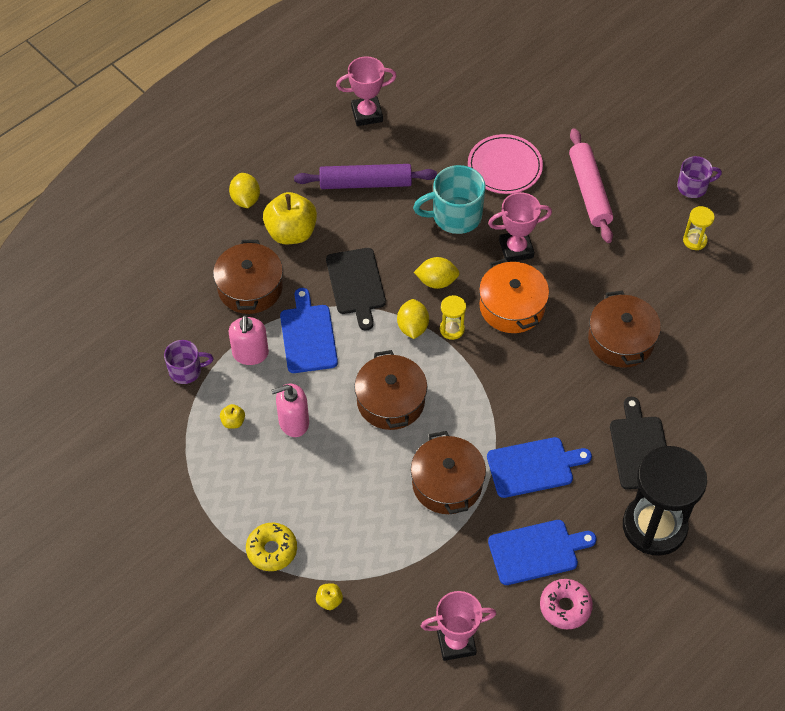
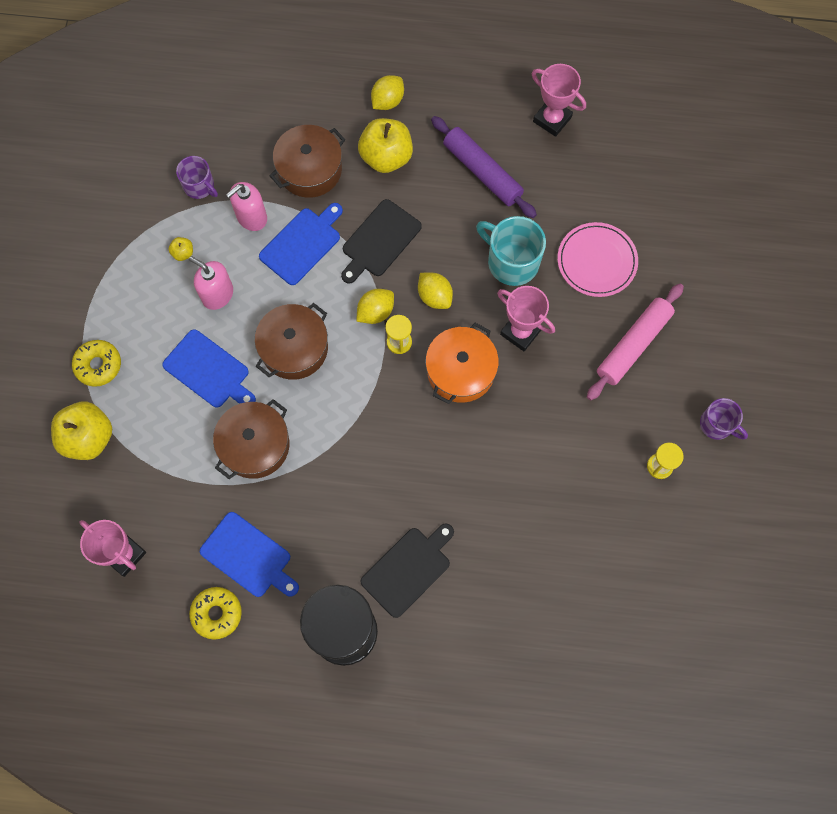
camera: 50 degrees right, 15 degrees up
yellow apple [316,583,343,610] -> yellow apple [51,401,112,460], size x2.30
blue cutting board [487,437,592,498] -> blue cutting board moved to [162,329,256,408]
pink donut [540,579,593,629] -> yellow donut [189,587,242,640]
brown pot [588,290,661,368] -> none

